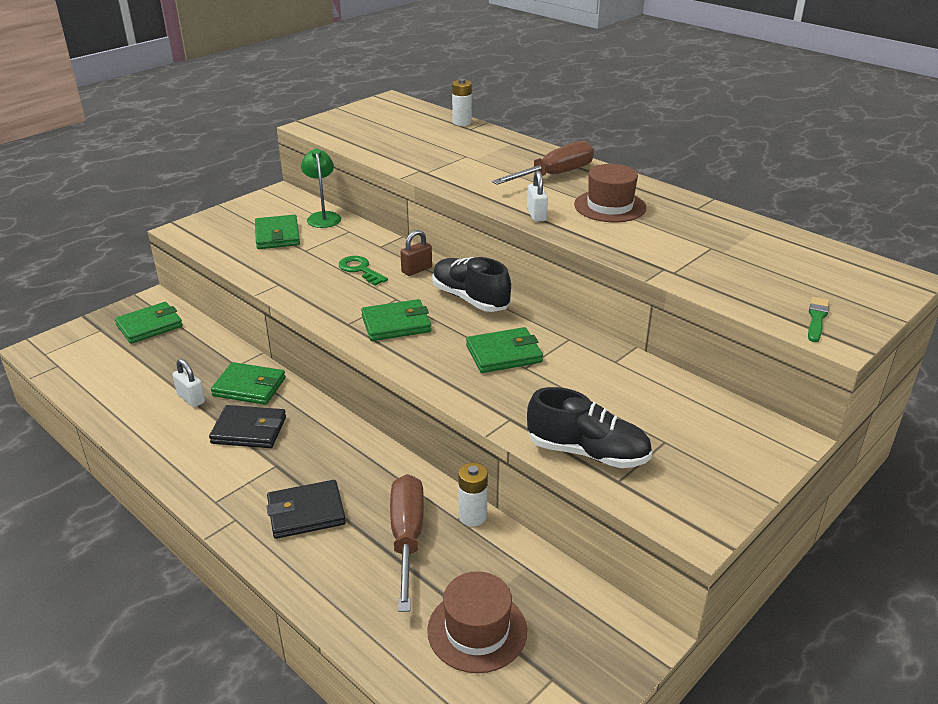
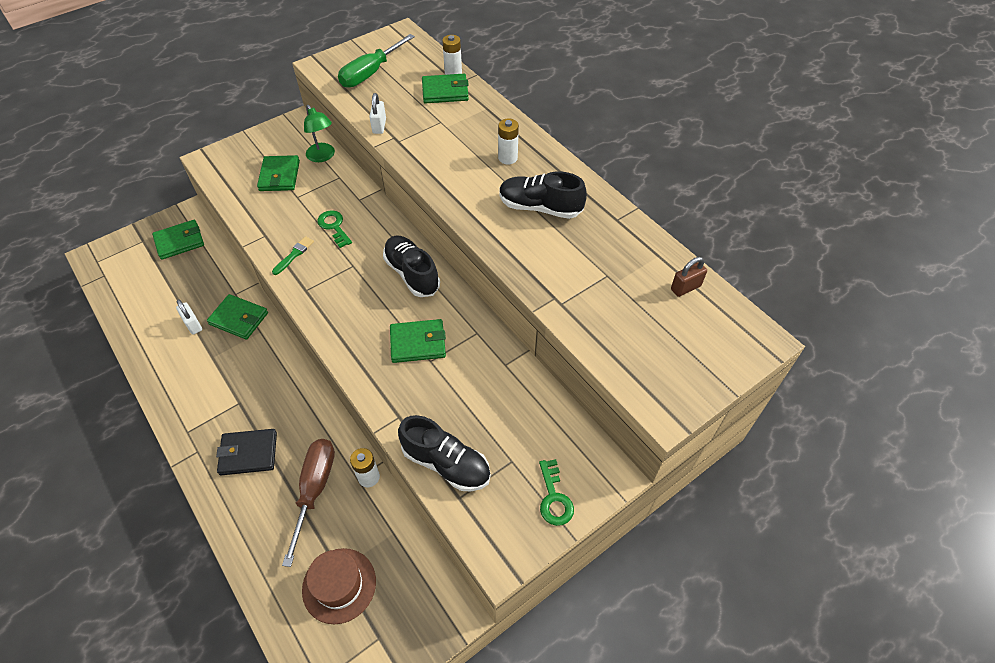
camera: 10 degrees right, 20 degrees up
black wallet [209,405,286,448] -> none
green lamp [301,149,341,228] -> green lamp turned 150 degrees clockwise [304,105,335,162]
green wallet [361,299,431,341] -> green wallet moved to [422,74,469,103]
brown padlock [400,230,432,276] -> brown padlock moved to [671,257,707,297]
brown screwdriver [492,141,594,185] -> white battery [498,119,519,165]
white padlock [527,170,548,222] -> white padlock moved to [369,93,386,134]
brown hat [574,164,646,222] -> black shoe [499,171,587,219]
green brush [808,297,829,342] -> green brush moved to [272,236,314,275]
none -> green screwdriver [338,34,415,88]
none -> green key [539,459,574,526]

